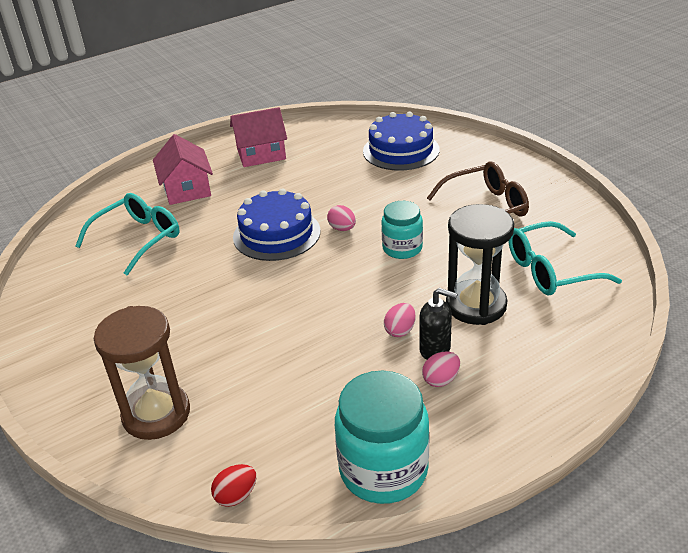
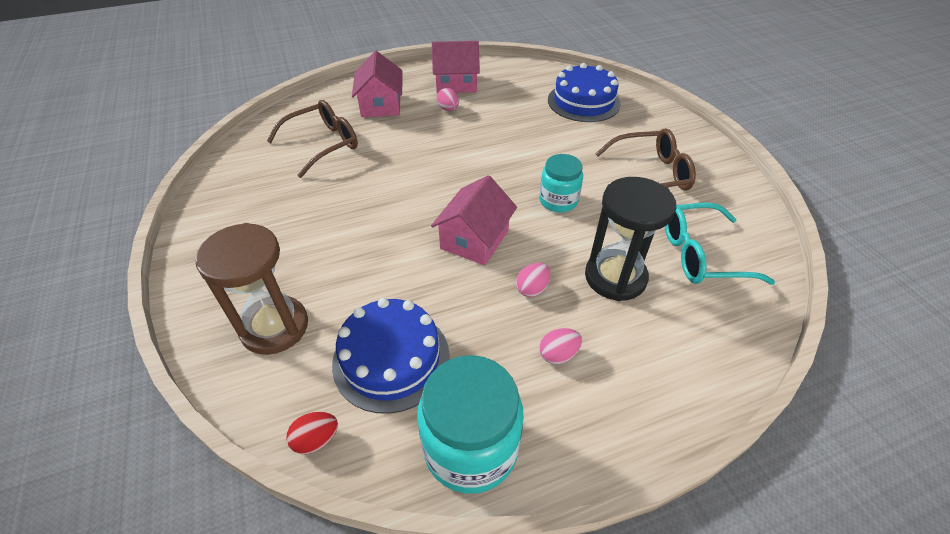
camera: 10 degrees right, 10 degrees up
turquoise glasses [75,193,180,275] -> brown glasses [267,100,358,178]
blue cake [233,188,321,261] -> blue cake moved to [332,298,450,414]
pink egg [327,205,356,231] -> pink egg moved to [437,88,459,111]
black soap dispenser [419,288,458,360] -> none
none -> pink house [431,175,517,265]

